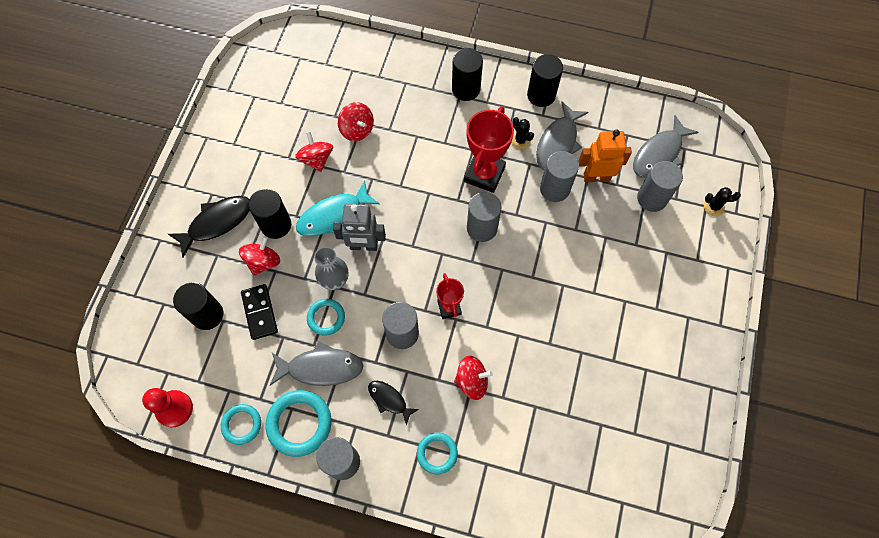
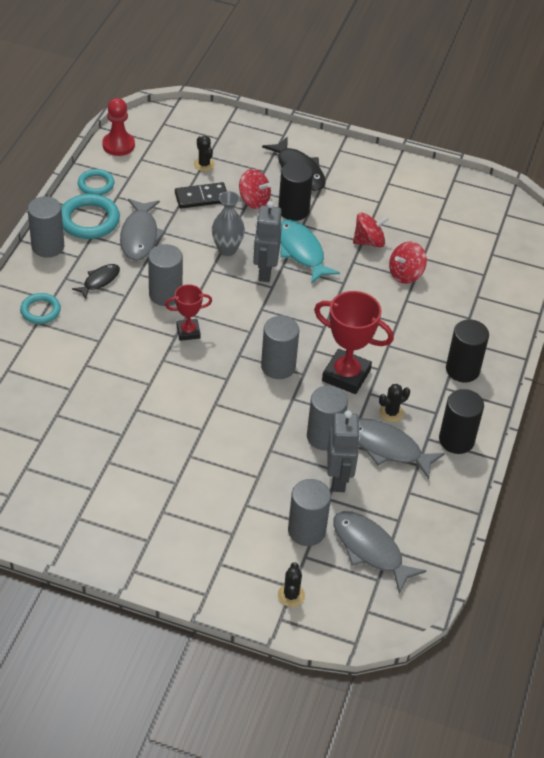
camera: 90 degrees right, 20 degrees down
black cylinder [173,282,223,330] -> black cactus [194,136,215,172]
turquoise ring [307,299,345,336] -> none
red spinning top [454,356,493,400] -> none
orange robot [579,130,632,182] -> grey robot [327,410,361,492]

